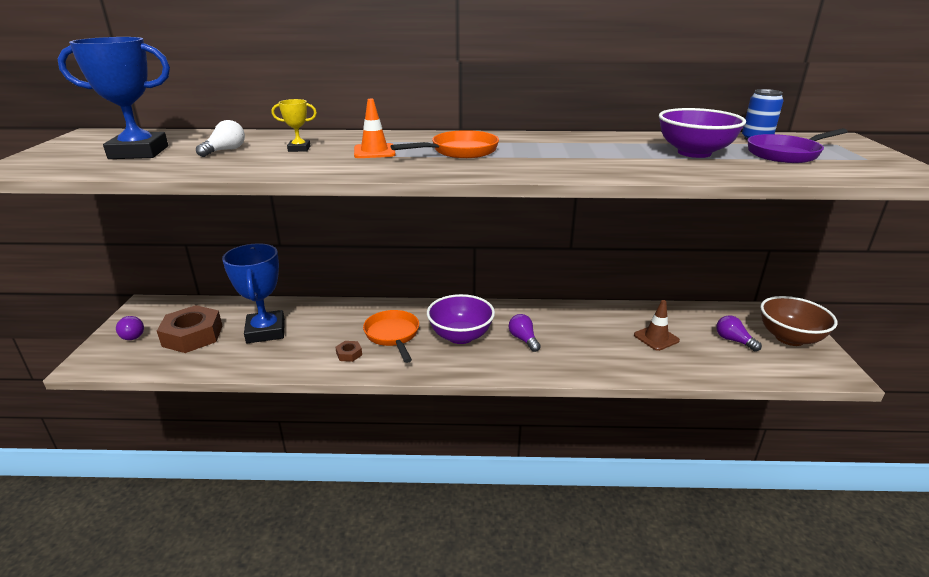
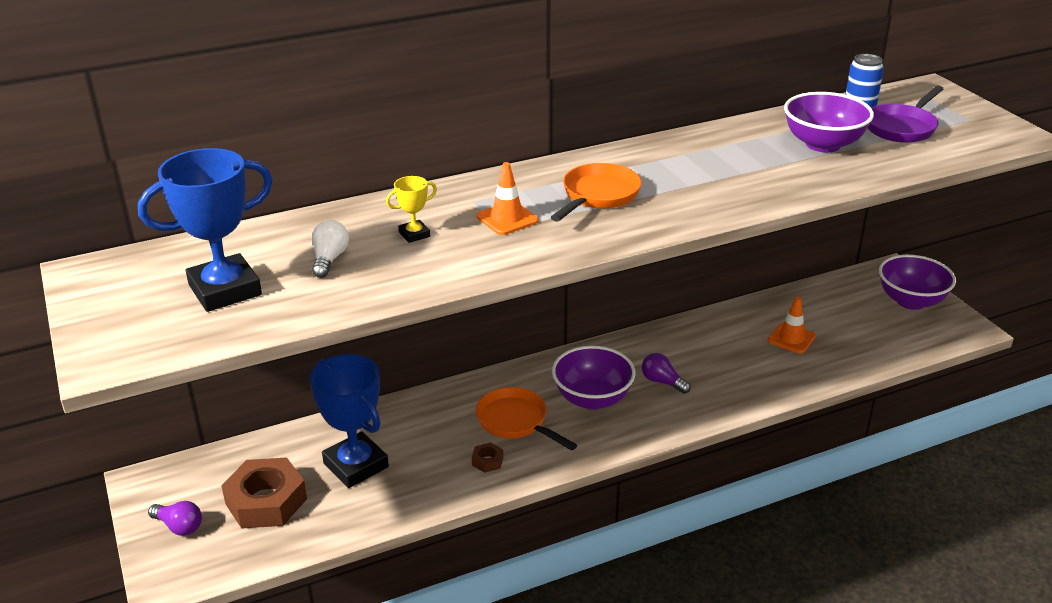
camera: 25 degrees left, 5 degrees up
brown traffic cone [634,300,680,351] -> orange traffic cone [768,297,816,354]
purple light bulb [716,315,762,351] -> none
brown bowl [760,296,838,346] -> purple bowl [879,255,956,310]

